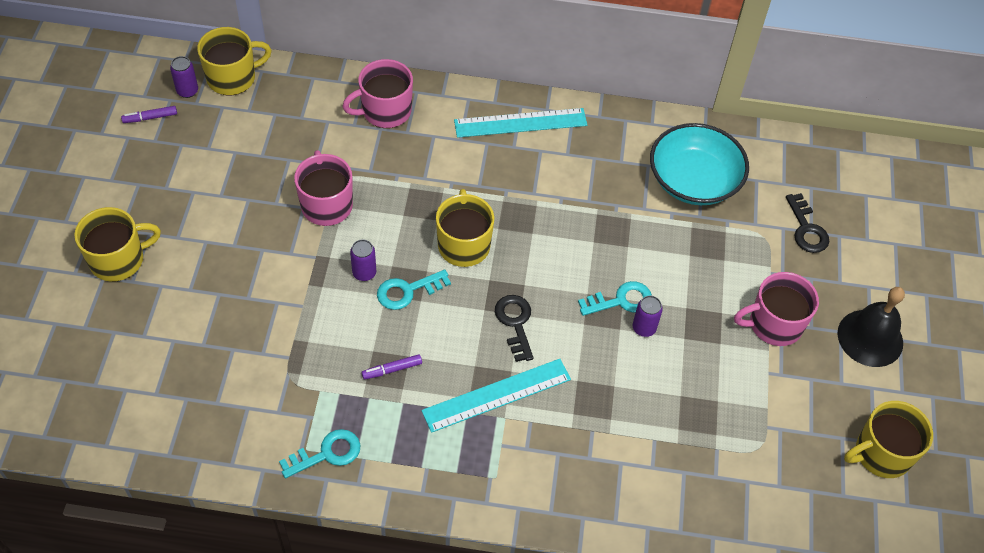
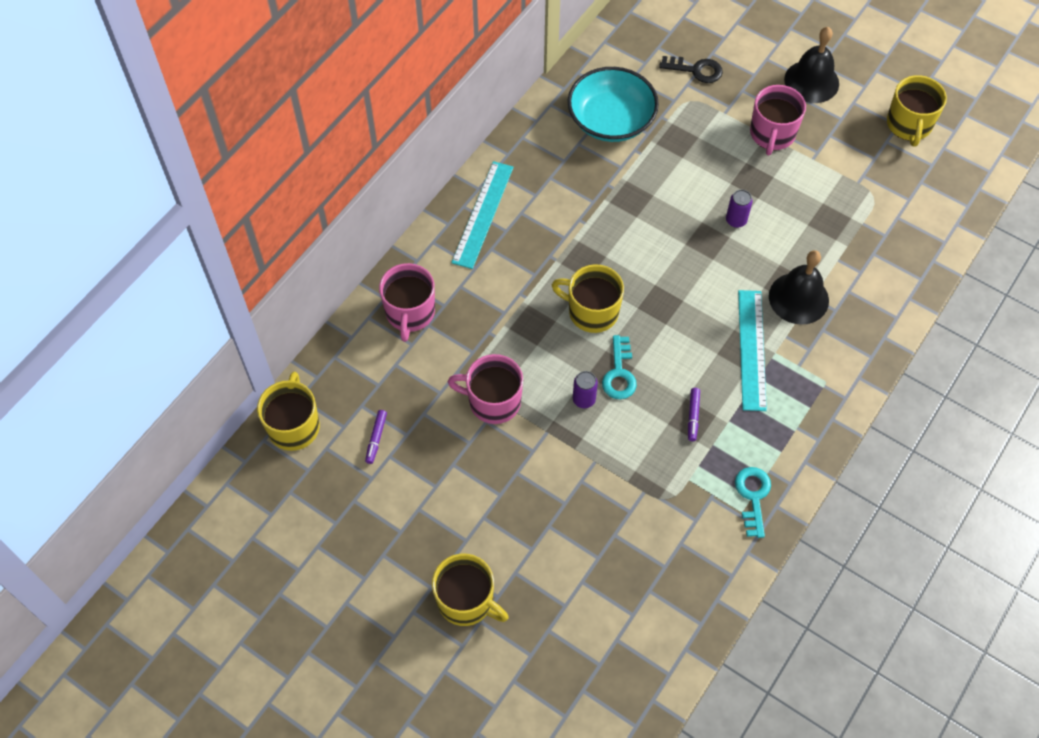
camera: 60 degrees left, 5 degrees up
yellow mug [74,207,161,281] -> yellow mug turned 120 degrees clockwise [432,554,508,626]
purple marker [121,106,177,123] -> purple marker moved to [365,410,387,464]
purple can [170,56,198,98] -> none
black key [495,295,534,362] -> none
turquoise key [578,281,652,316] -> none
none -> black bell [769,250,829,325]

